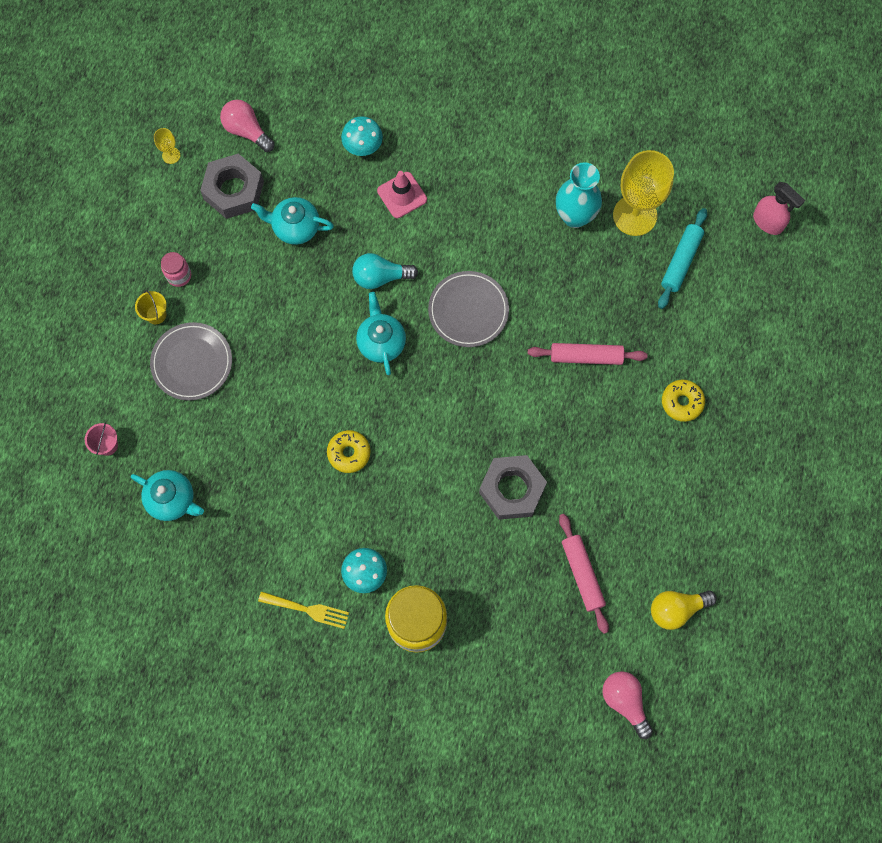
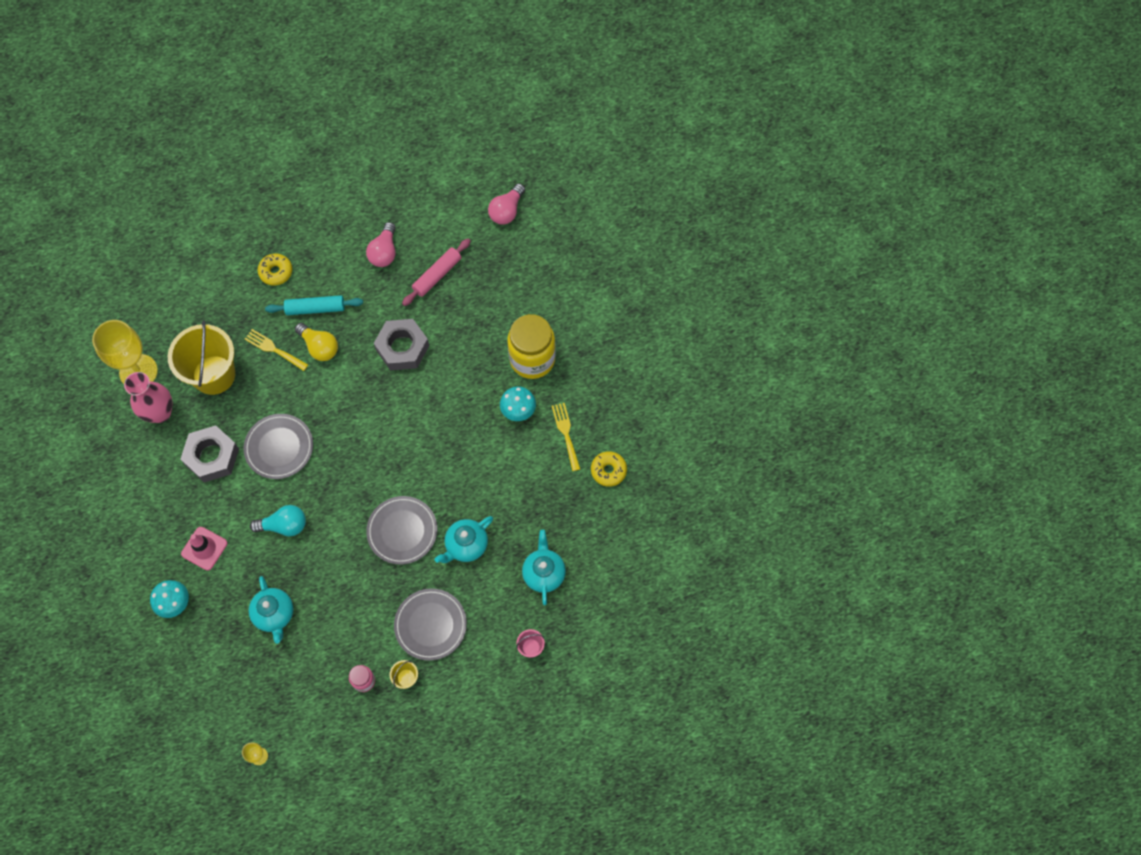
camera: 120 degrees left, 5 degrees down
grey nut [200,154,264,219] -> grey nut moved to [180,425,239,483]
pink light bulb [220,100,274,152] -> pink light bulb moved to [366,222,396,267]
yellow donut [327,430,370,473] -> yellow donut moved to [591,451,627,487]
turquoise light bulb [352,253,418,289] -> turquoise light bulb turned 60 degrees counterclockwise [250,505,306,536]
turquoise teapot [356,292,406,375] -> turquoise teapot moved to [435,516,493,563]
pink rolling pin [528,343,648,365] -> yellow fork [245,329,308,371]
turquoise vase [556,162,602,228] -> pink vase [124,372,173,423]
yellow light bulb [651,591,717,630] -> yellow light bulb moved to [295,323,338,361]
turquoise rolling pin [658,208,707,309] -> turquoise rolling pin moved to [265,295,363,315]
pink spray bottle [753,182,805,235] -> none
none -> yellow bucket [168,320,235,395]
none -> grey plate [366,496,437,565]

